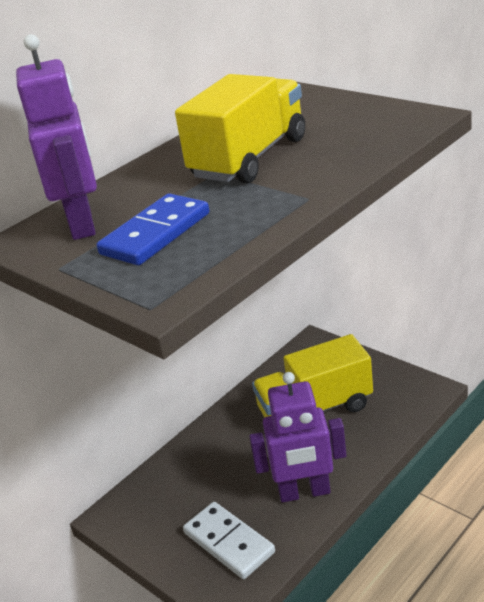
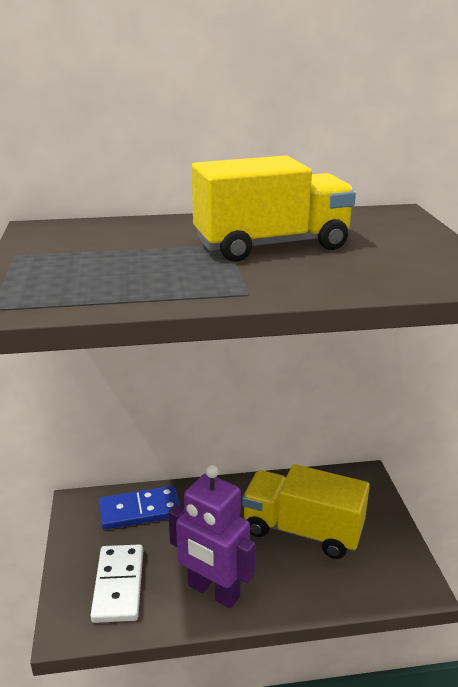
camera: 35 degrees right, 5 degrees down
purple robot [16,34,97,240] -> none
blue domino [97,193,209,265] -> blue domino moved to [99,486,180,530]

